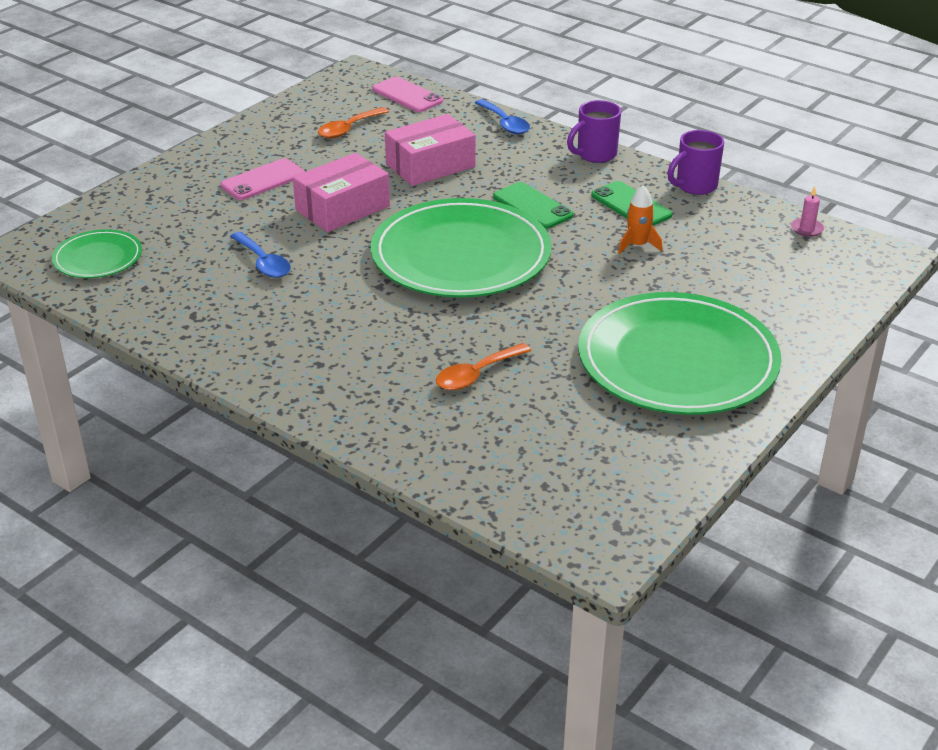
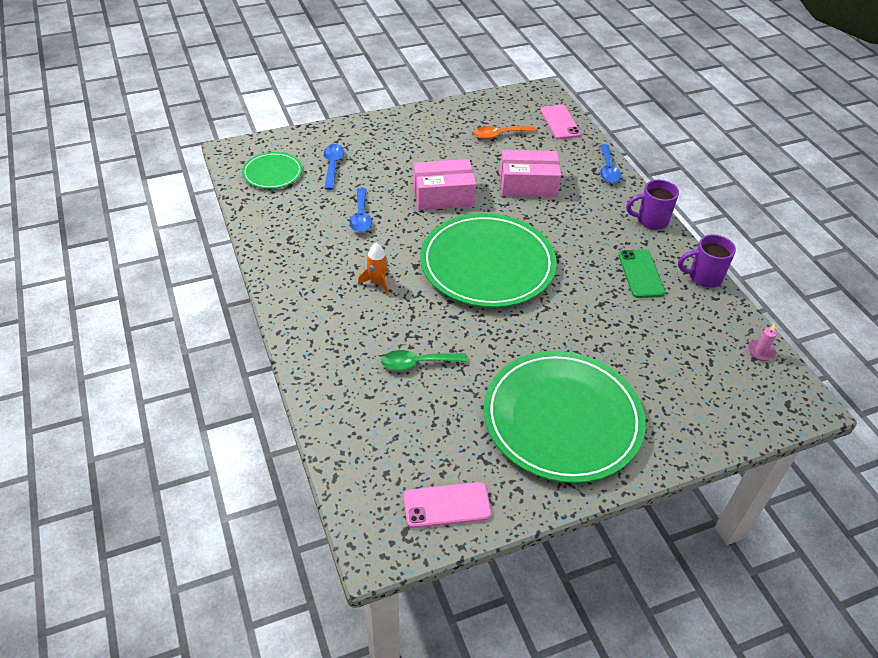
camera: 30 degrees right, 10 degrees up
pink phone [221,158,305,200] -> pink phone moved to [404,482,492,528]
orange spoon [436,343,531,390] -> green spoon [381,350,467,371]
green phone [493,182,573,229] -> none
orange rocket [618,185,662,254] -> orange rocket moved to [358,243,389,295]
none -> blue spoon [324,144,344,190]

